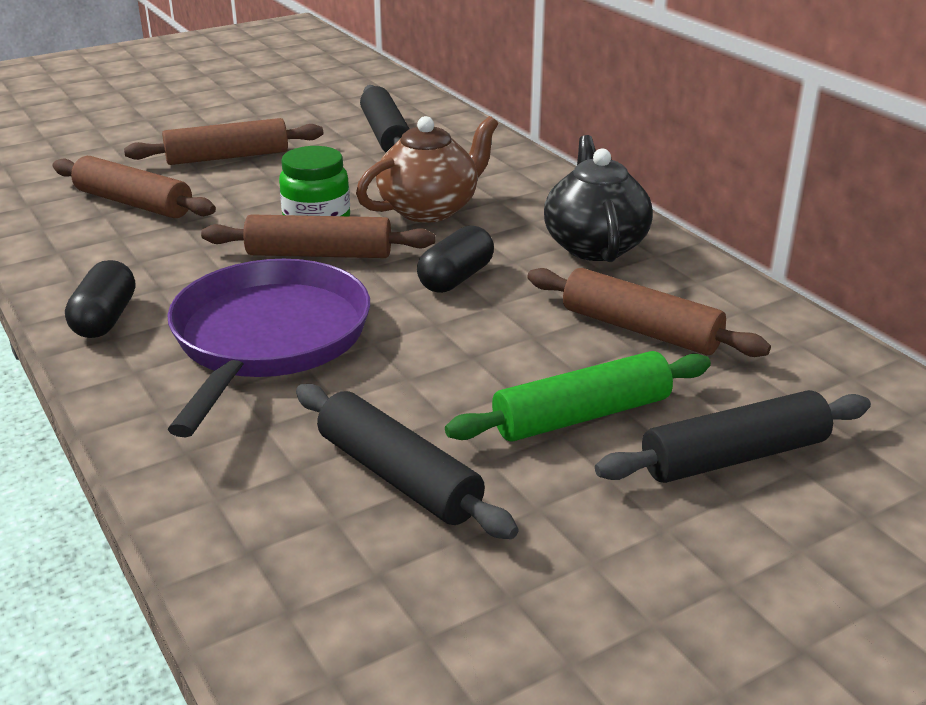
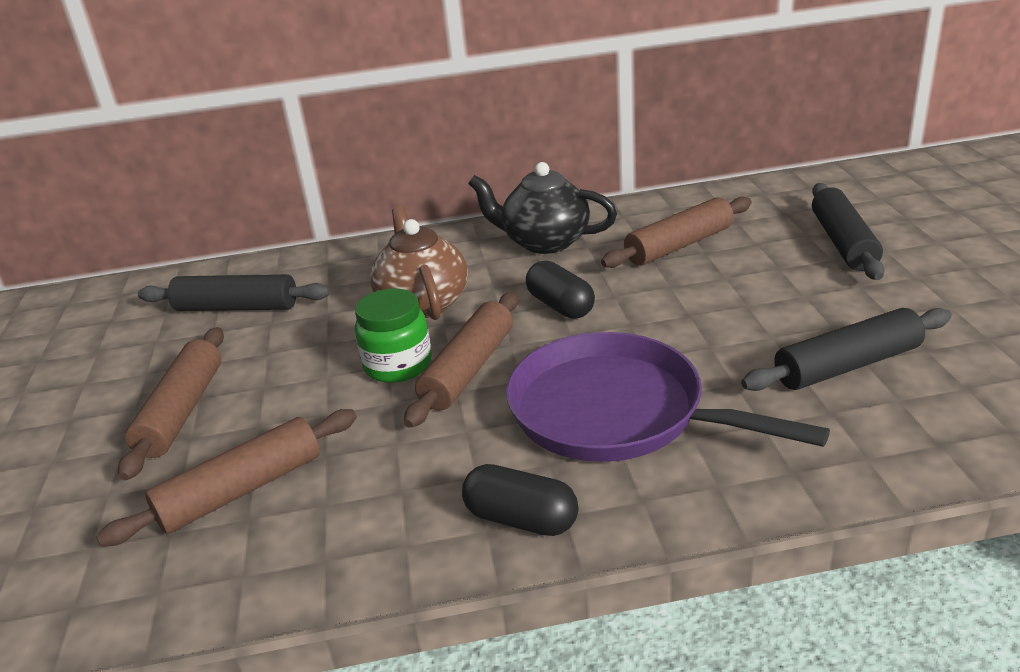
camera: 65 degrees left, 0 degrees up
green rolling pin [445,351,711,442] -> none

